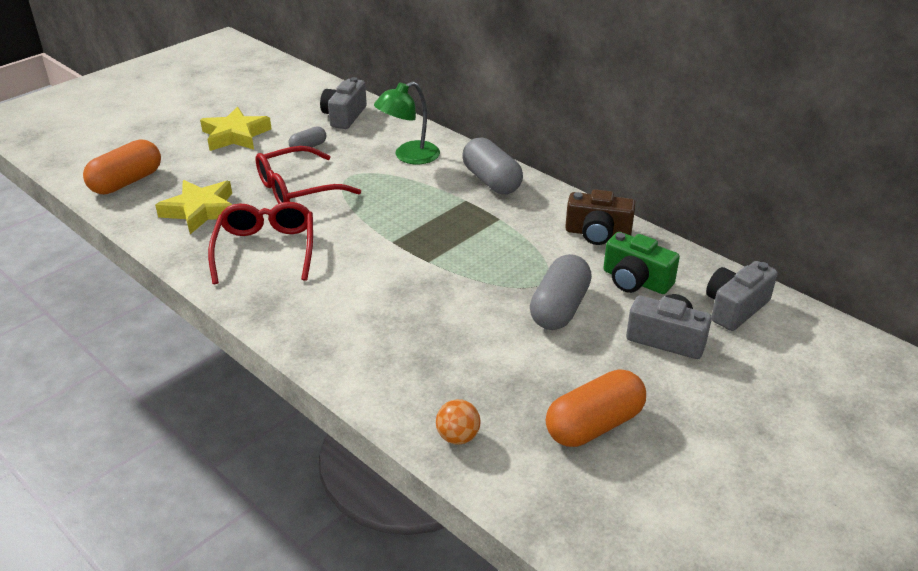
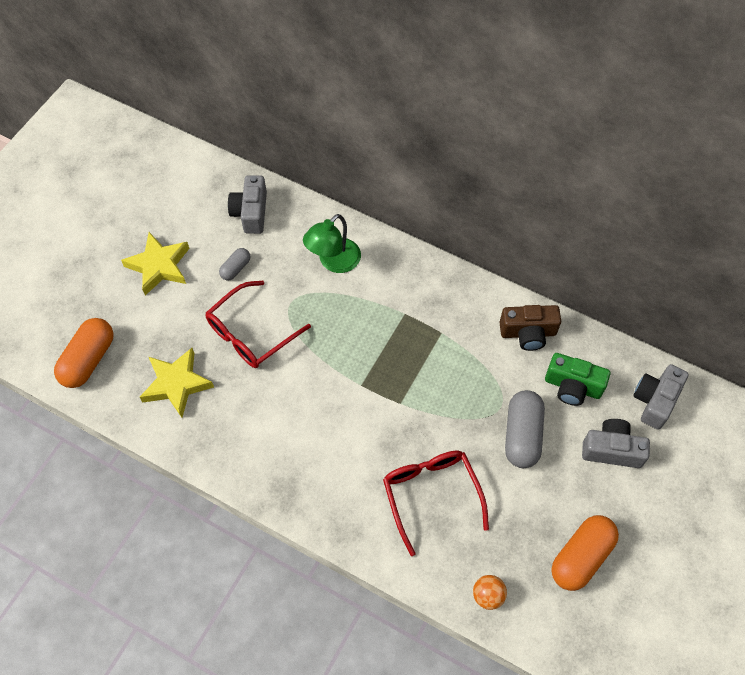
camera: 15 degrees left, 25 degrees up
red glasses [208,202,313,284] -> red glasses moved to [383,451,489,556]
grey capsule [462,138,523,194] -> none

